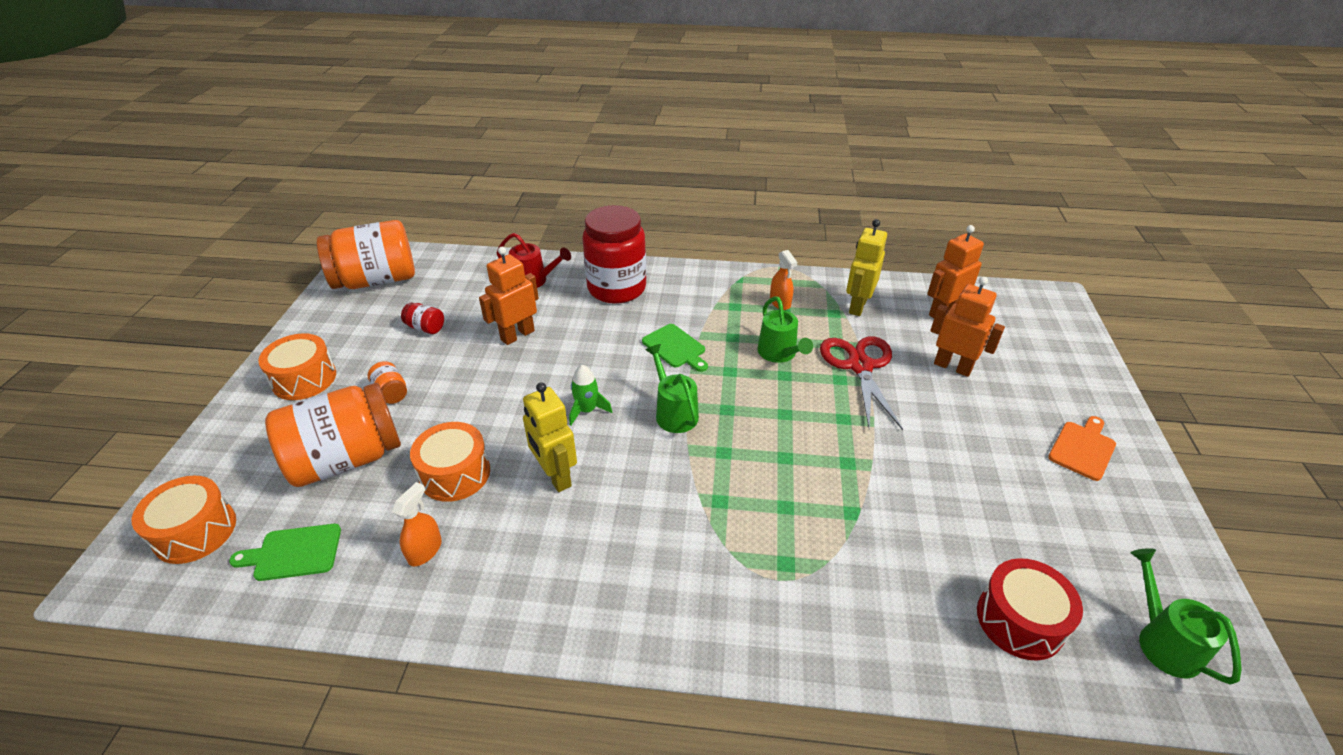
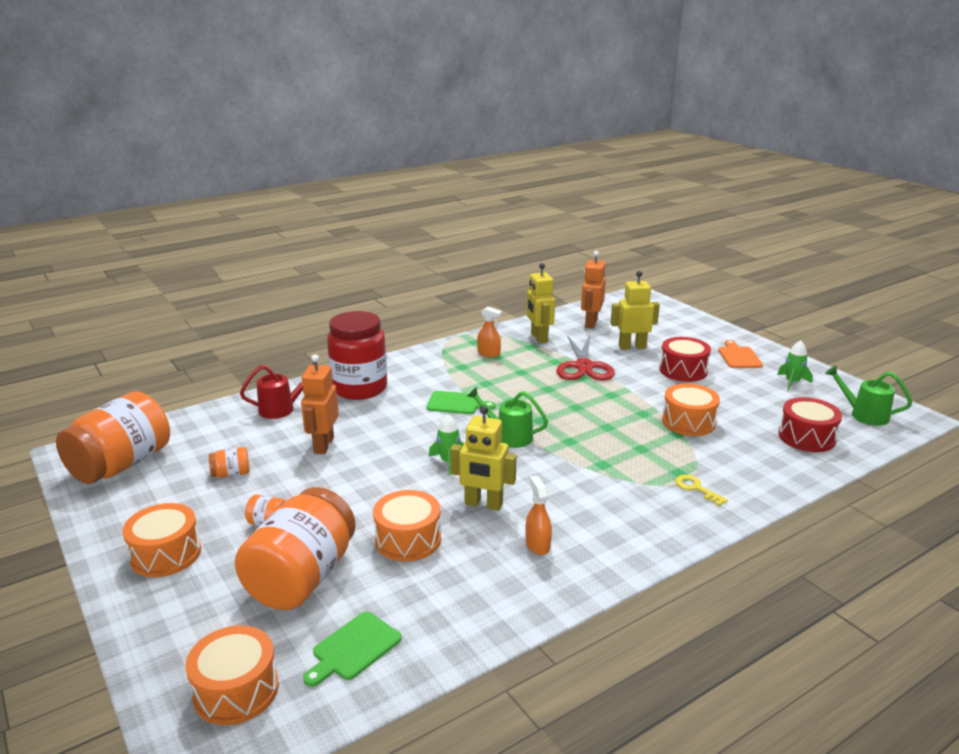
camera: 40 degrees left, 15 degrees down
orange spray bottle [392,482,442,566] -> orange spray bottle moved to [526,476,552,555]
red jar [401,303,444,334] -> orange jar [209,447,250,478]
green watering can [757,296,813,363] -> none
red scissors [820,336,903,430] -> red scissors turned 135 degrees counterclockwise [556,335,615,380]
orange robot [930,277,1005,377] -> yellow robot [611,271,660,350]
none -> red drum [659,337,711,382]
none -> orange drum [662,384,720,436]
none -> yellow key [675,475,728,506]
none -> green rocket [777,340,813,391]

